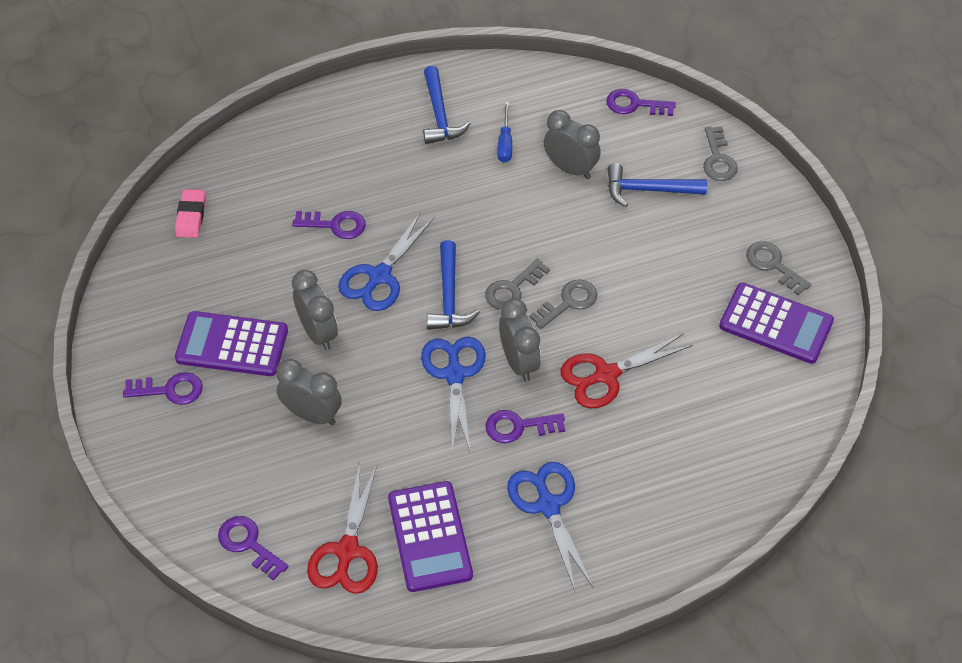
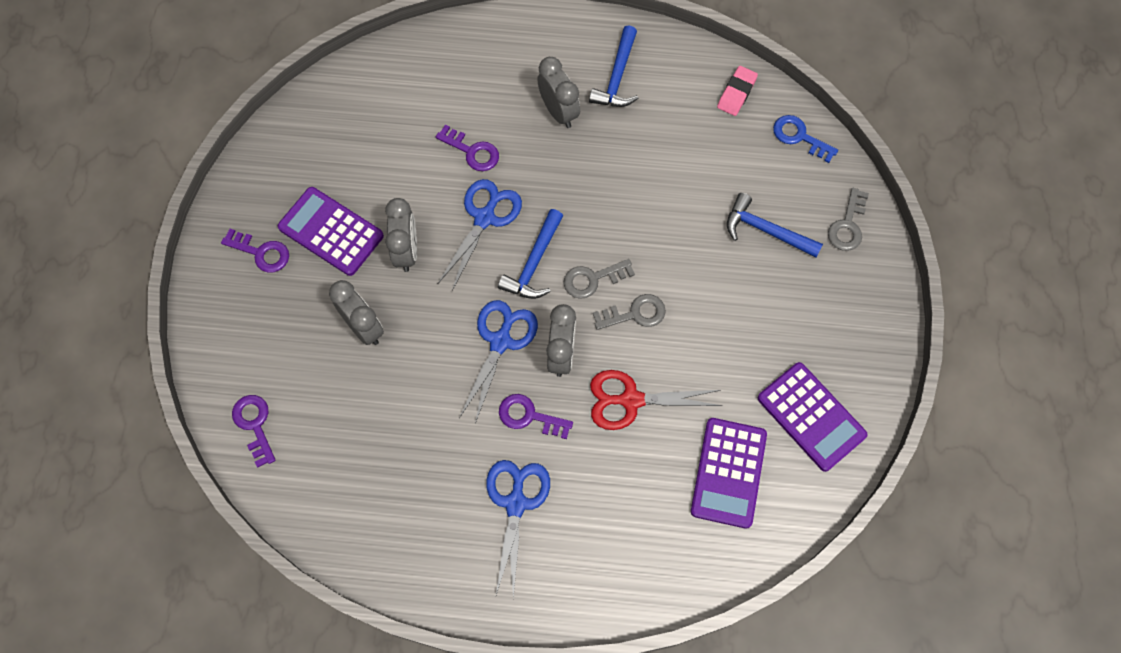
camera: 25 degrees right, 15 degrees up
pink eraser [175,189,206,238] -> pink eraser moved to [717,66,758,116]
red scissors [307,462,378,594] -> none
blue scissors [338,212,434,311] -> blue scissors turned 150 degrees clockwise [438,179,522,291]
purple calculator [388,481,473,592] -> purple calculator moved to [691,418,767,529]
blue screwdriver [497,102,512,163] -> none
grey clock [544,110,601,179] -> grey clock moved to [537,57,580,128]
purple key [606,89,676,116] -> blue key [773,115,838,163]
grey key [746,241,811,296] -> none

